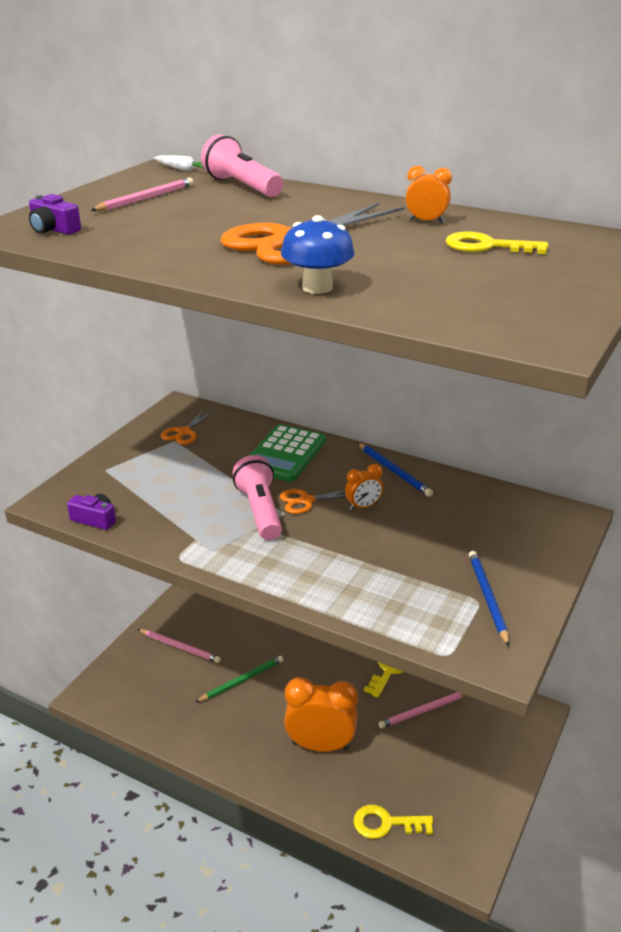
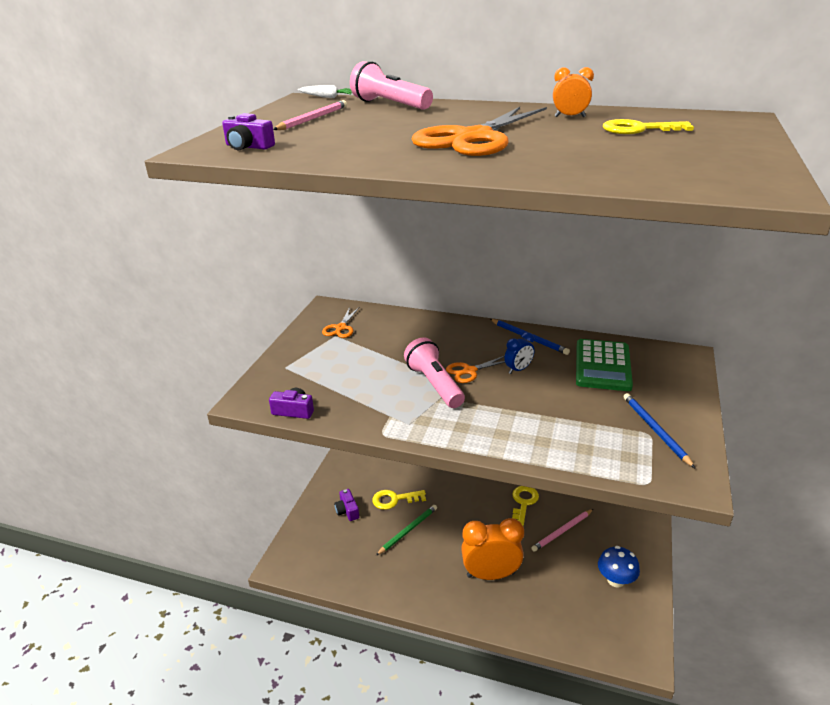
camera: 10 degrees left, 0 degrees up
pink pencil [138,629,221,663] -> purple camera [334,489,359,521]
green calculator [249,424,326,482] -> green calculator moved to [576,339,633,391]
blue mushroom [281,215,355,294] -> blue mushroom moved to [598,546,640,587]
orange clock [345,464,383,510] -> blue clock [504,332,534,374]
yellow key [353,804,434,839] -> yellow key moved to [372,490,426,510]

